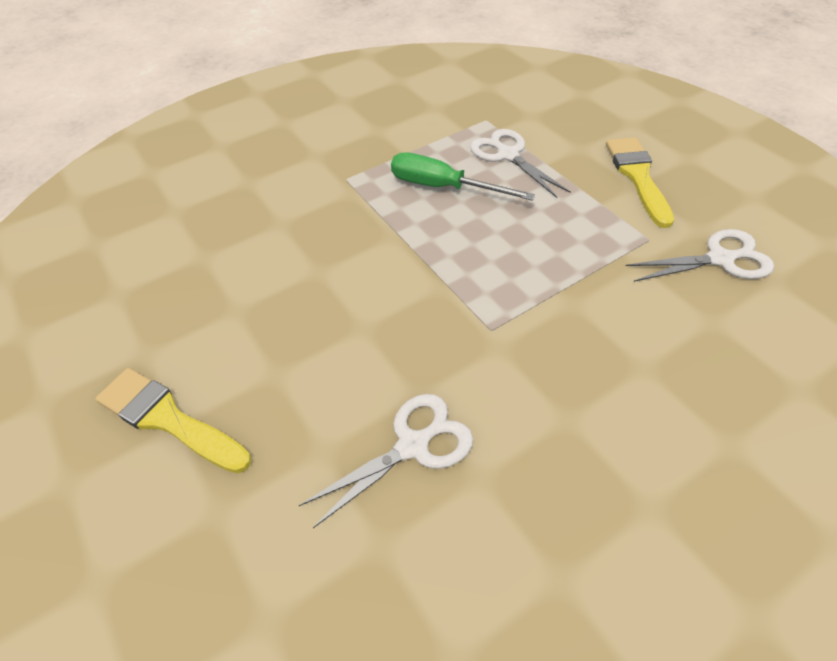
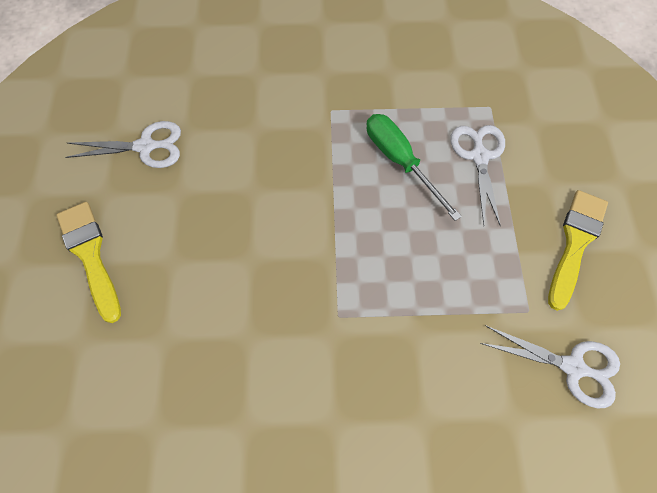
camera: 30 degrees right, 15 degrees up
white scissors [299,394,473,528] -> white scissors moved to [65,121,181,168]

